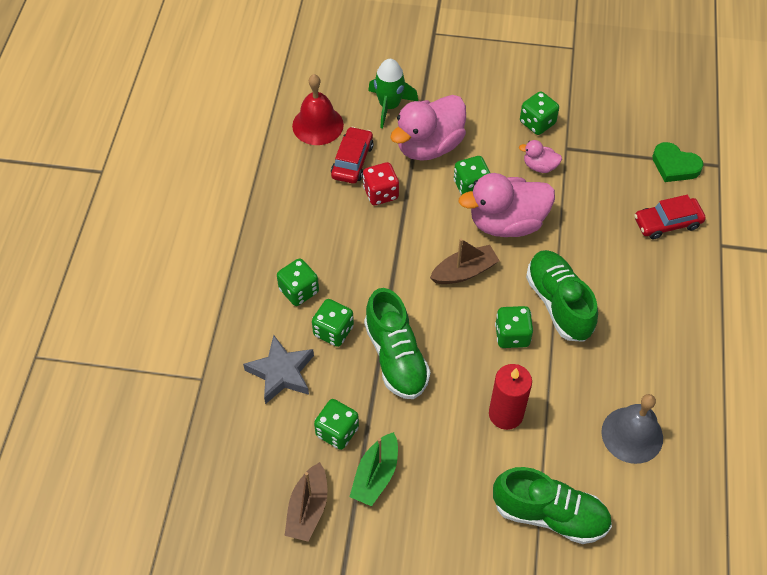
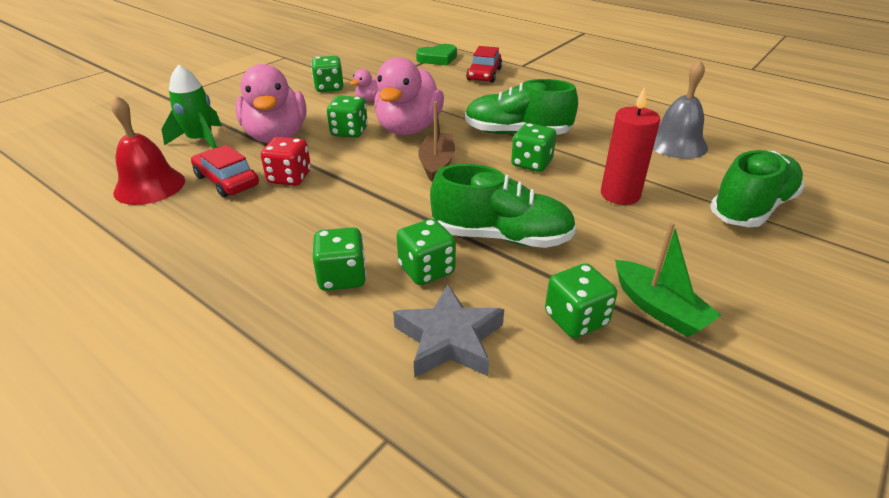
camera: 60 degrees left, 20 degrees down
brown boat [285,462,327,542] -> none

